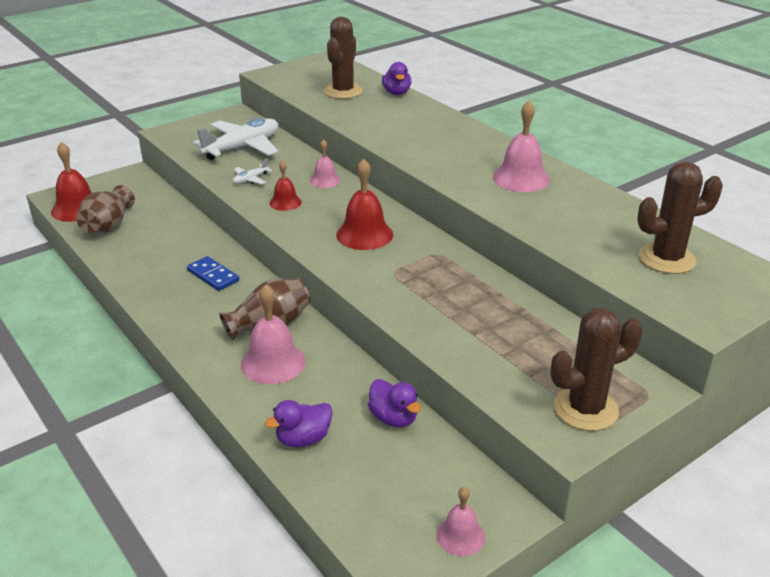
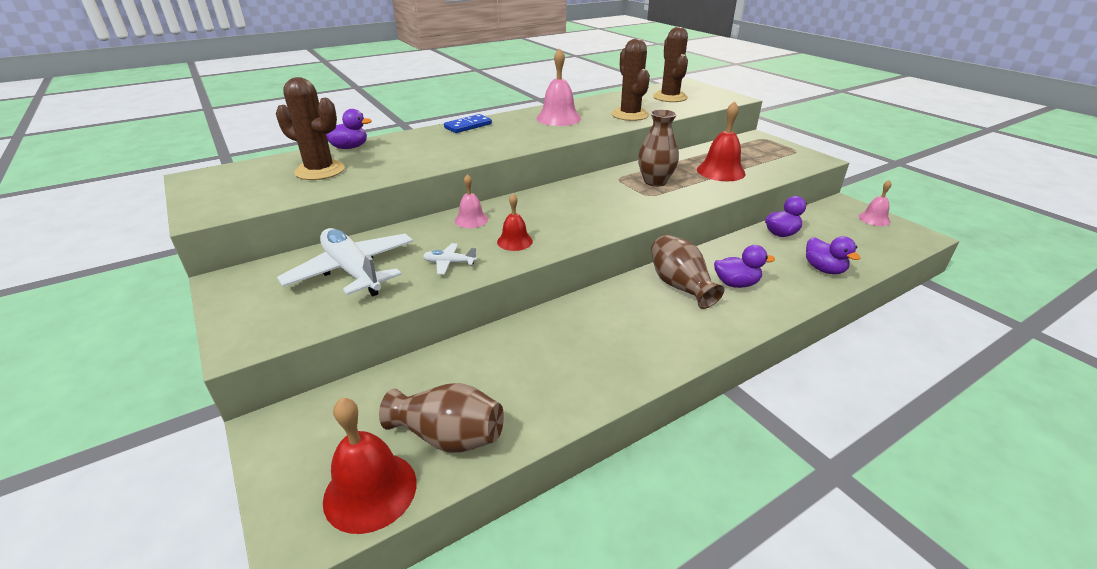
camera: 85 degrees left, 0 degrees up
blue domino [187,256,239,291] -> blue domino moved to [444,114,492,133]
white plane [233,158,273,184] -> white plane turned 135 degrees clockwise [423,243,477,274]
pink bell [241,285,306,384] -> purple duck [714,245,775,288]
red bell [336,159,393,250] -> red bell moved to [697,101,746,181]
brown cactus [551,308,642,431] -> brown cactus moved to [612,39,650,121]
none -> brown vase [638,109,679,187]

